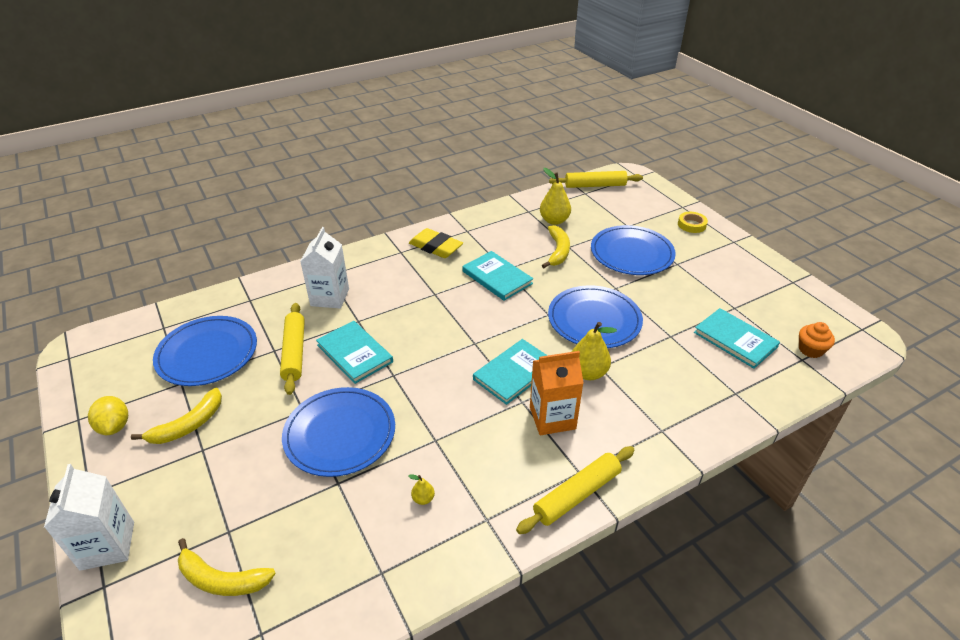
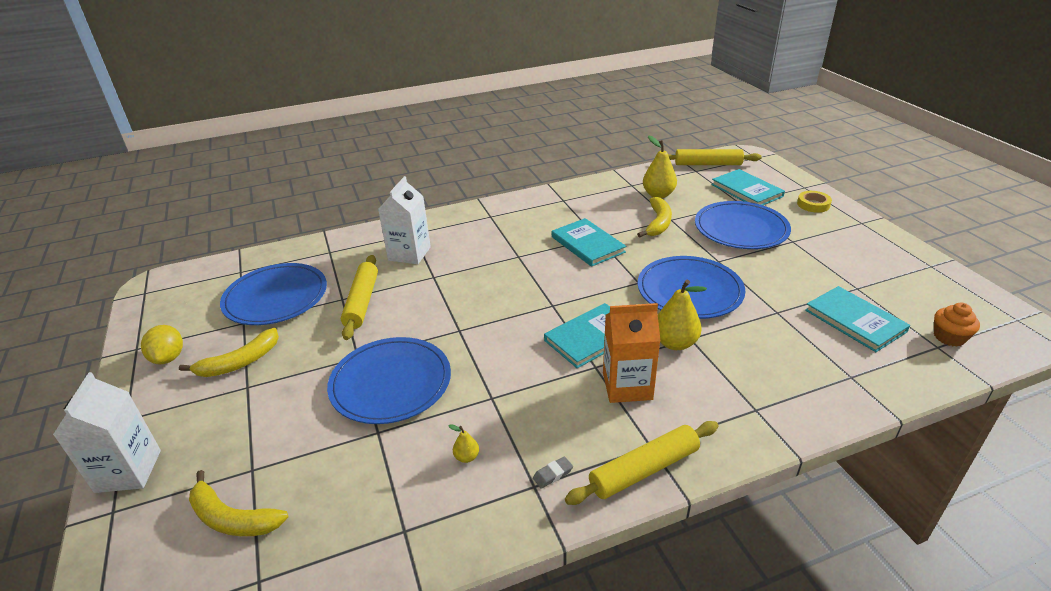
camera: 10 degrees right, 5 degrees down
turquoise book [316,321,393,384] -> turquoise book moved to [712,169,785,205]
yellow eraser [409,228,463,258] -> none
none -> grey eraser [533,456,573,489]

